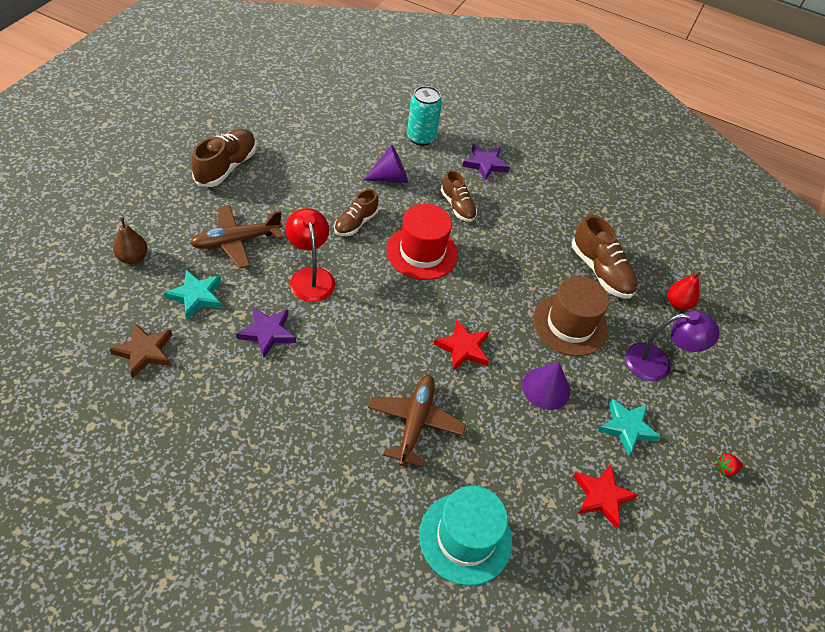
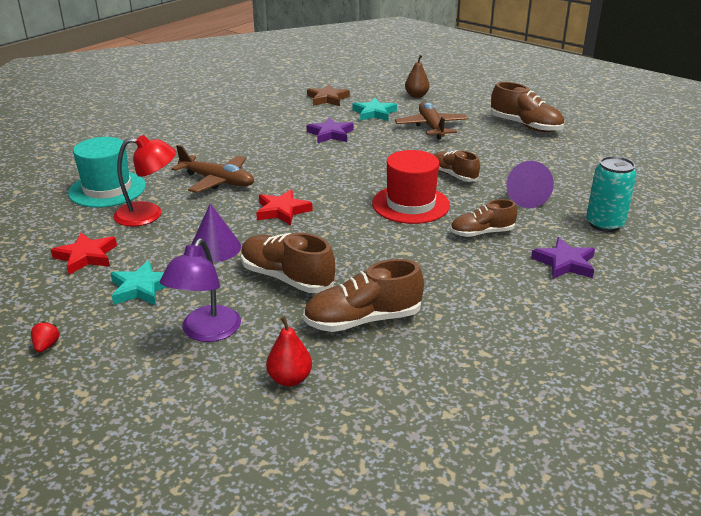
camera: 110 degrees right, 20 degrees down
red lamp [285,208,335,302] -> red lamp moved to [113,135,176,226]
brown hat [533,276,609,356] -> brown shoe [241,233,335,293]

